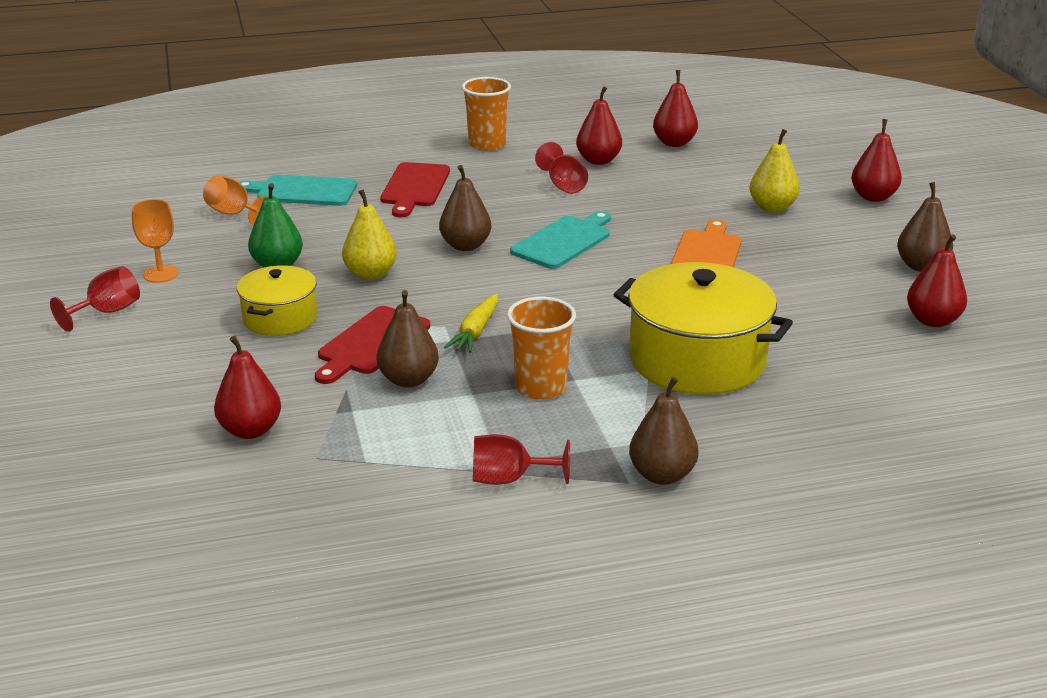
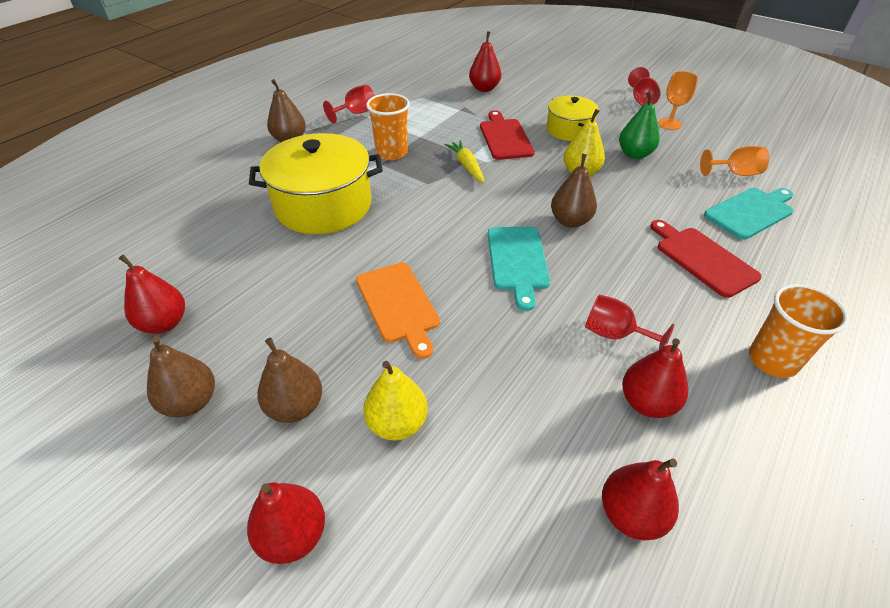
camera: 140 degrees right, 15 degrees up
brown pear [377,290,439,388] -> brown pear moved to [257,337,322,423]

